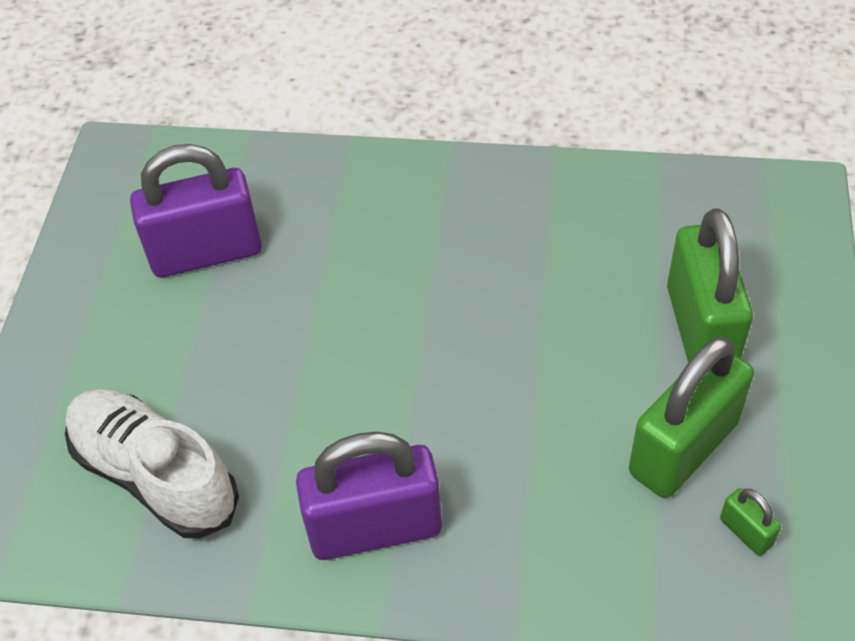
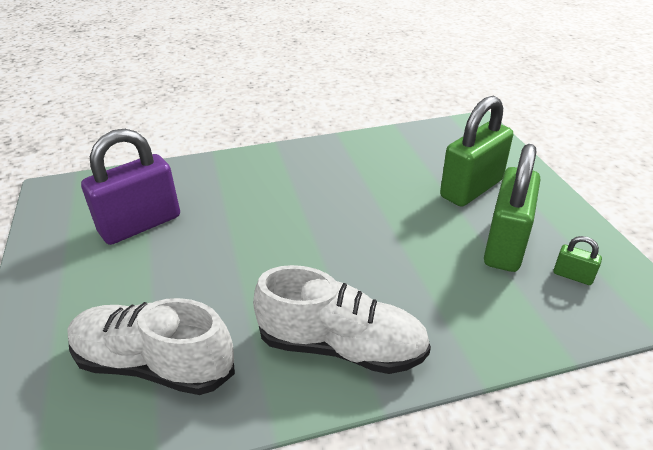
camera: 25 degrees left, 15 degrees down
purple padlock [296,432,442,560] -> white shoe [253,265,431,374]
green padlock [667,208,753,363] -> green padlock turned 75 degrees clockwise [440,96,513,207]

